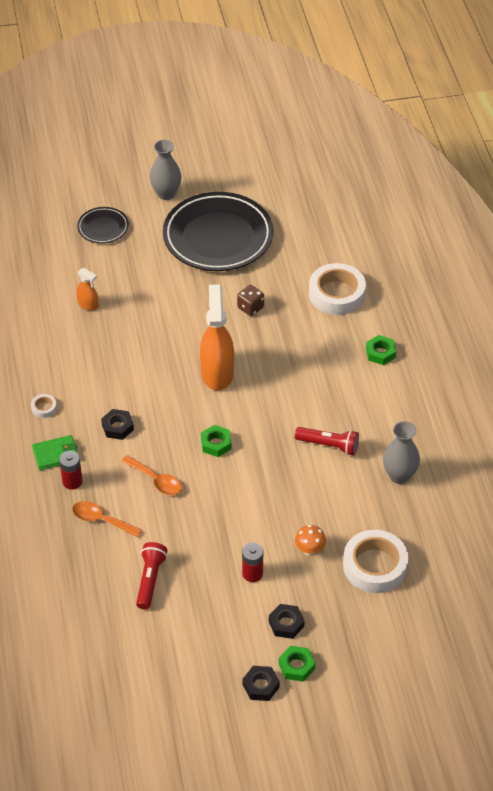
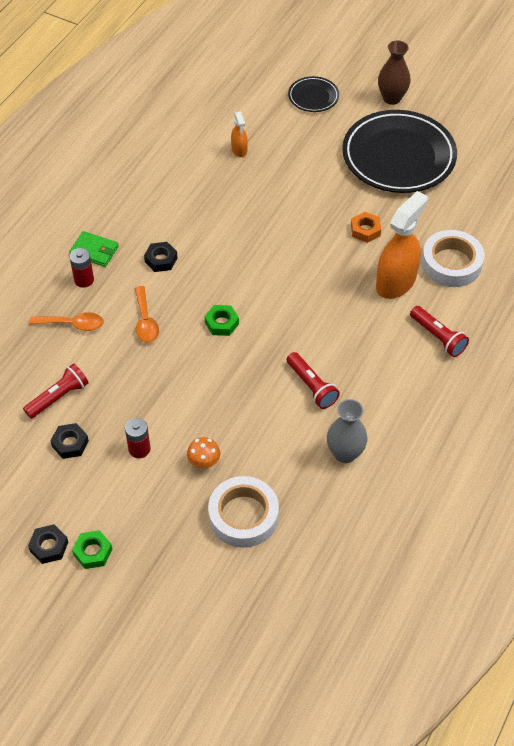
camera: 40 degrees right, 5 degrees up
white tape [31,394,57,418] -> none
orange spoon [72,501,142,538] -> orange spoon turned 120 degrees clockwise [29,312,104,331]
grey vase [150,140,181,200] -> brown vase [378,41,411,105]
orange spray bottle [200,284,234,390] -> orange spray bottle moved to [376,191,428,299]
brown dice [237,285,264,316] -> orange nut [351,212,381,243]
black nut [269,604,305,639] -> black nut moved to [50,423,89,459]
green nut [366,335,396,365] -> red flashlight [410,306,469,357]

